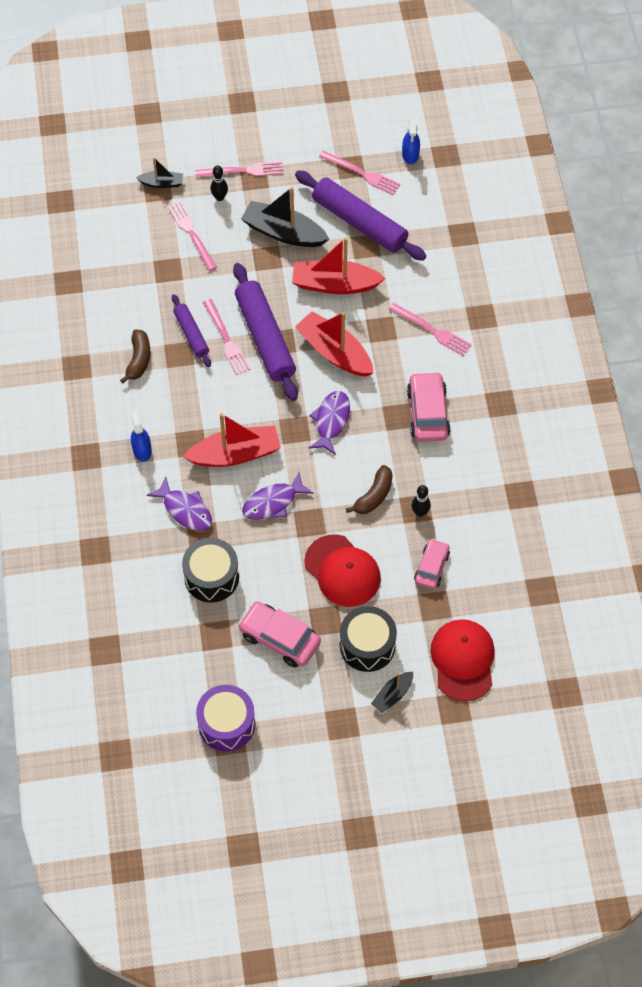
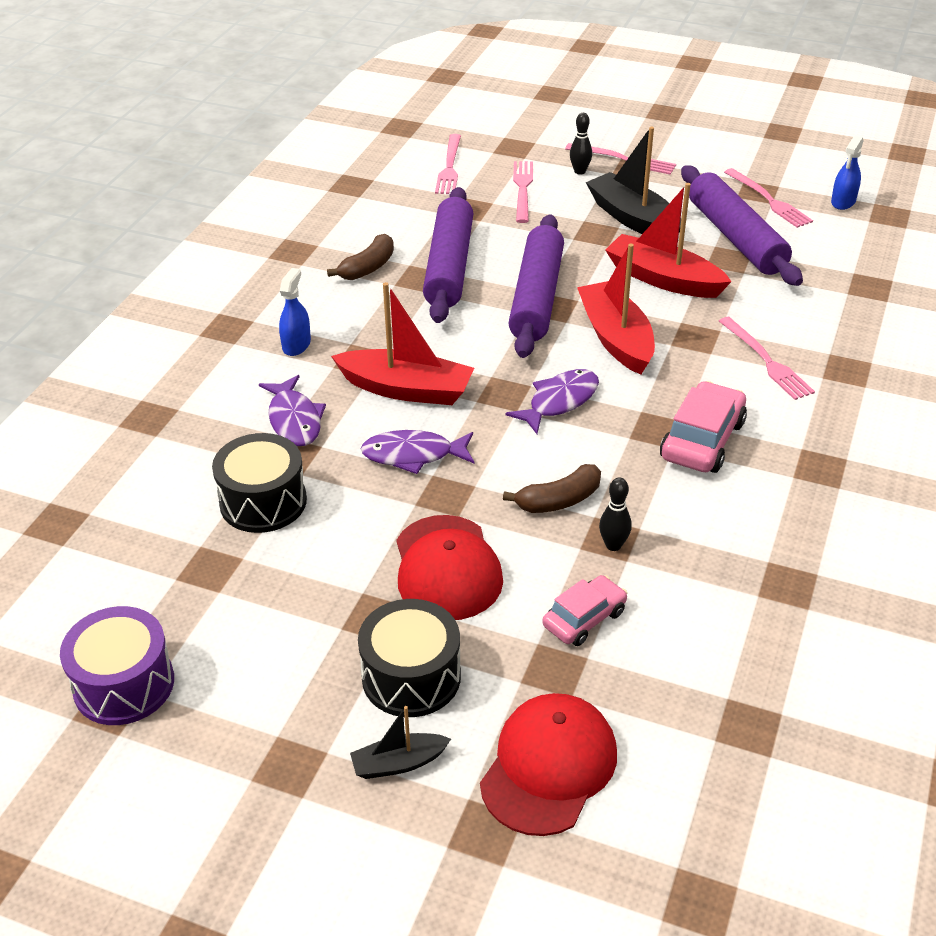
camera: 30 degrees right, 20 degrees down
black boat [136,157,183,188] -> none
purple rolling pin [172,294,211,367] -> purple rolling pin [423,187,473,323], size x1.83
pink fork [203,299,251,375] -> pink fork moved to [435,134,461,194]
pink car [238,601,321,668] -> none

